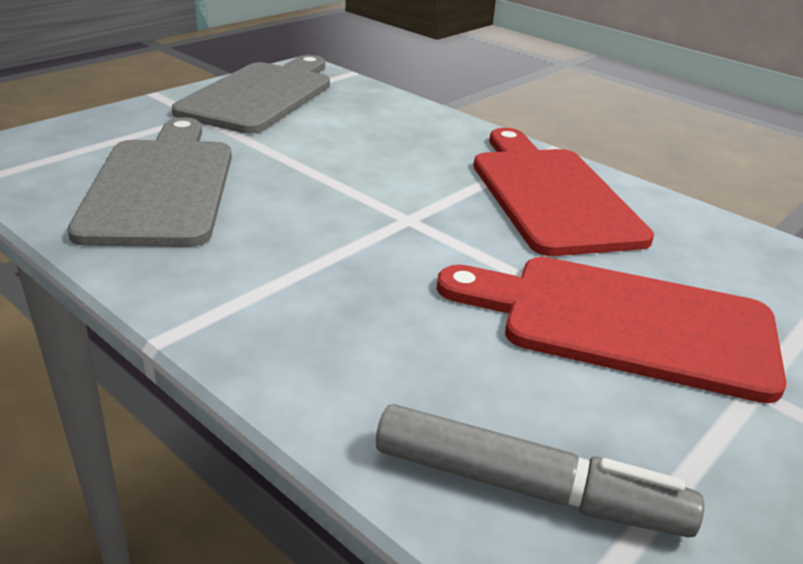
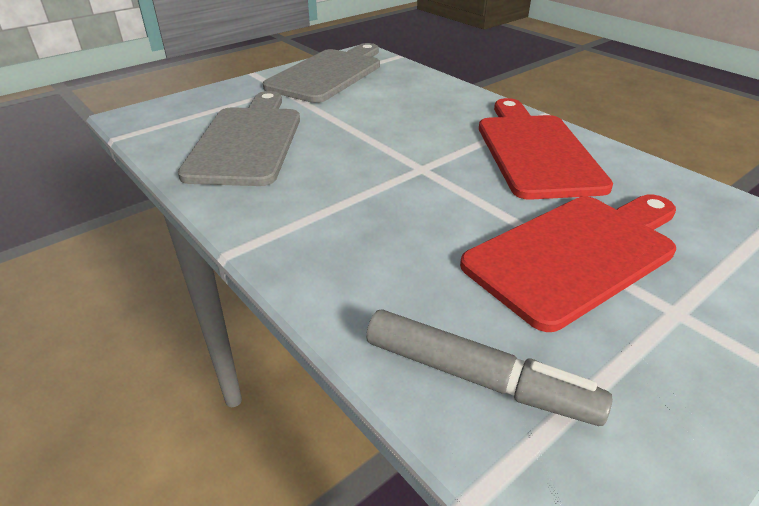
camera: 10 degrees right, 5 degrees up
red cutting board [437,257,786,403] -> red cutting board turned 120 degrees clockwise [460,194,676,332]

